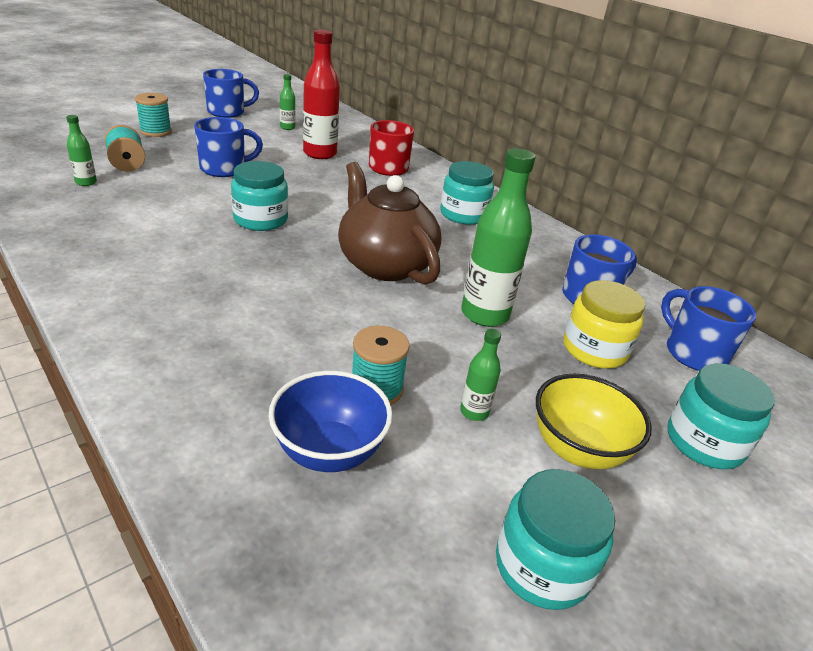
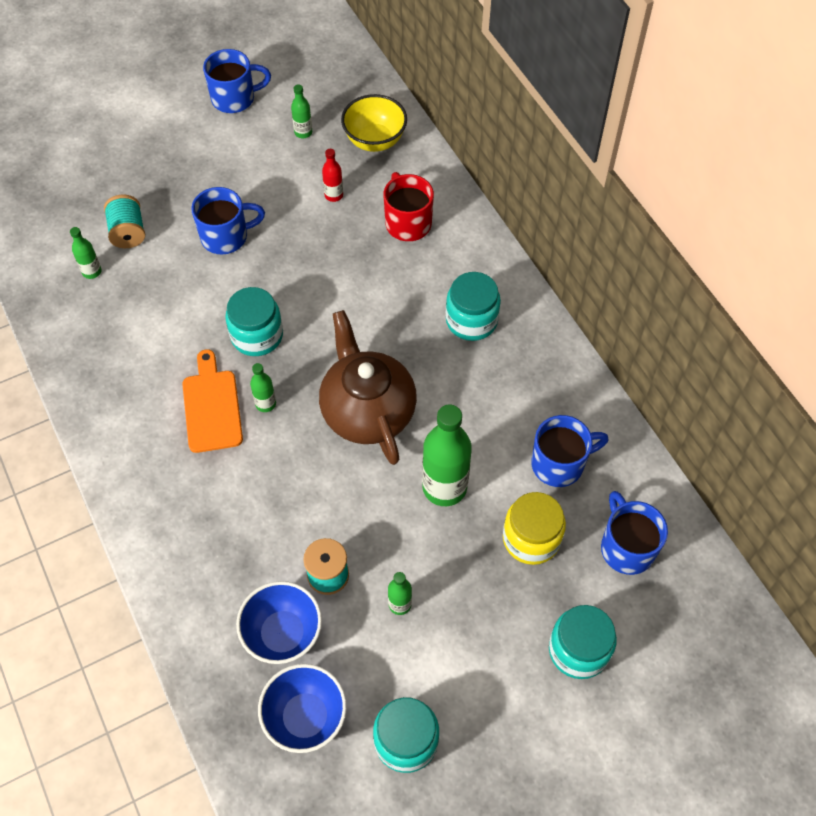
camera: 15 degrees right, 25 degrees up
turquoise spool [135,93,172,137] -> none
red bottle [303,29,340,159] -> red bottle [322,149,343,202], size x0.49
yellow bowl [536,374,652,469] -> yellow bowl moved to [341,94,407,152]
none -> orange cutting board [182,349,243,453]
none -> green bottle [250,363,276,412]
none -> blue bowl [258,664,347,753]

